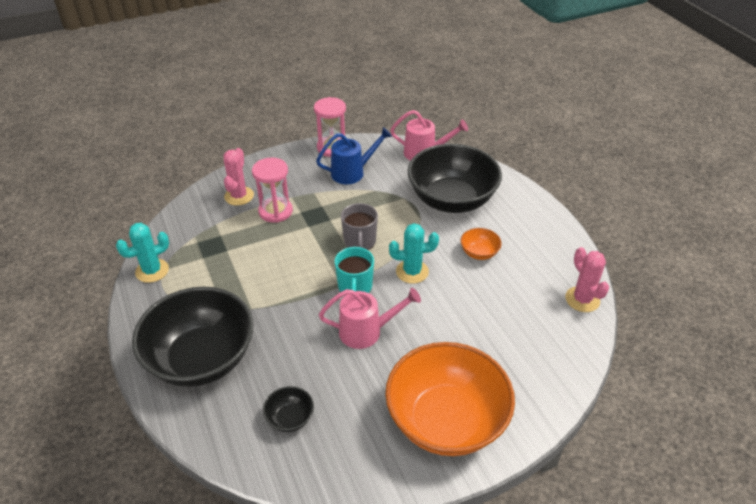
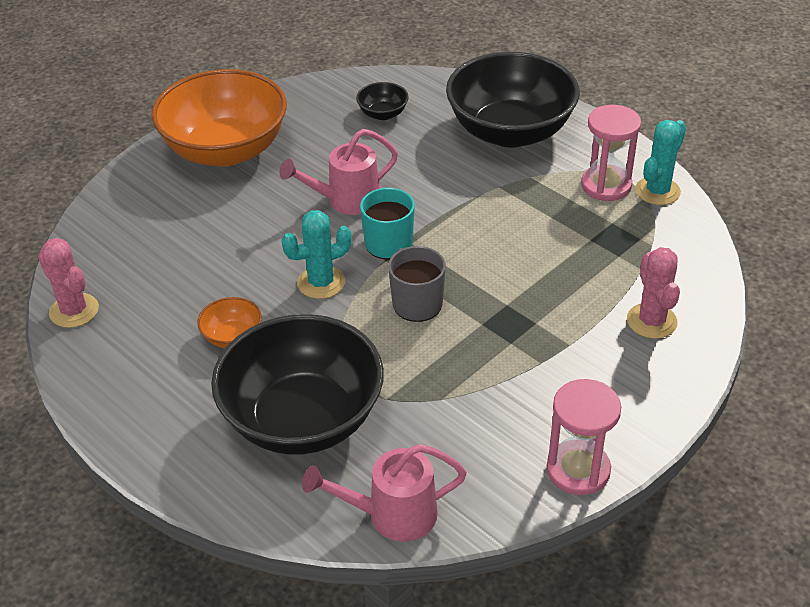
camera: 160 degrees right, 0 degrees up
pink hourglass [252,158,293,223] -> pink hourglass moved to [581,105,641,201]
blue watering can [316,127,392,184] -> none

